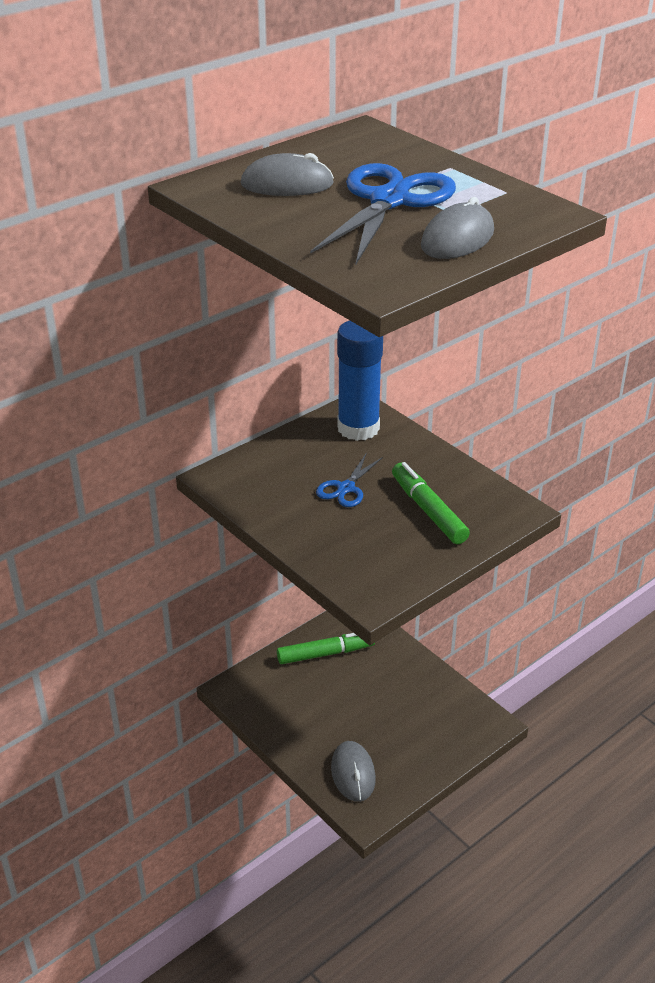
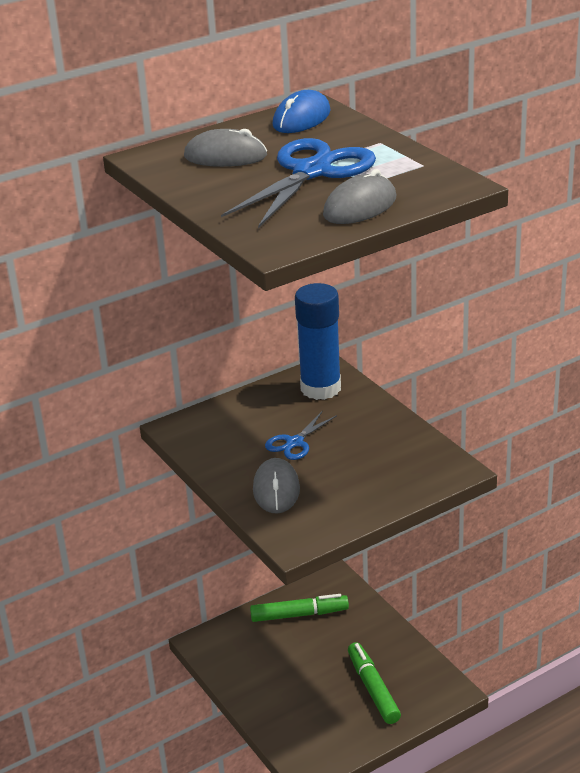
camera: 10 degrees right, 5 degrees down
grey mouse [331,741,376,802] -> grey mouse moved to [253,458,300,514]
green marker [392,462,470,544] -> green marker moved to [348,642,401,724]
none -> blue mouse [273,90,331,133]

